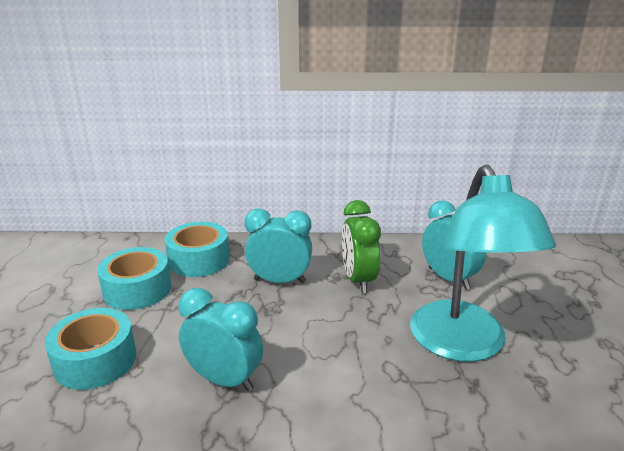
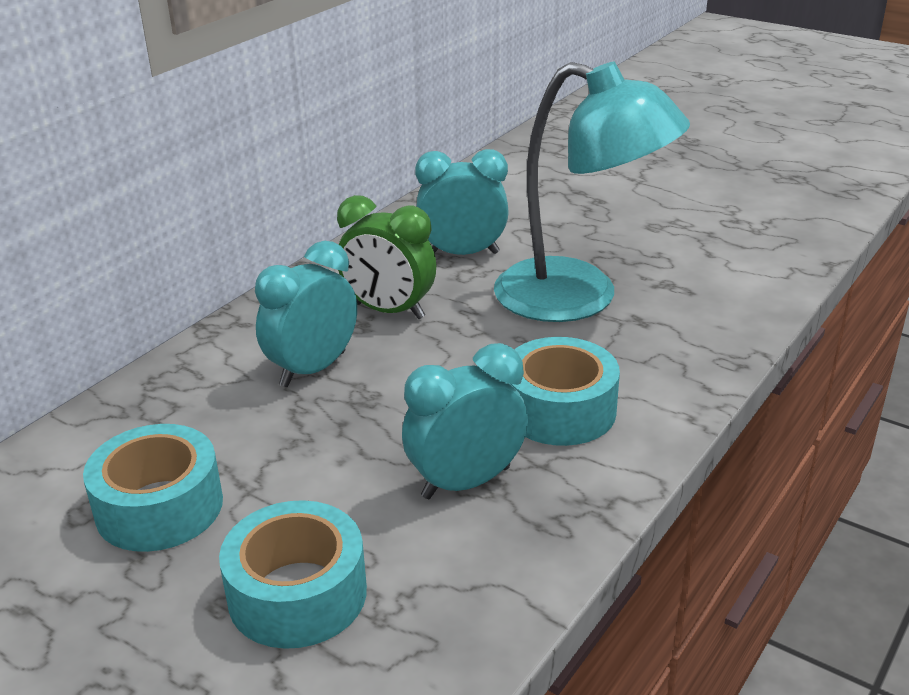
camera: 55 degrees left, 5 degrees up
turquoise tape [165,222,229,277] -> turquoise tape moved to [511,337,620,446]

